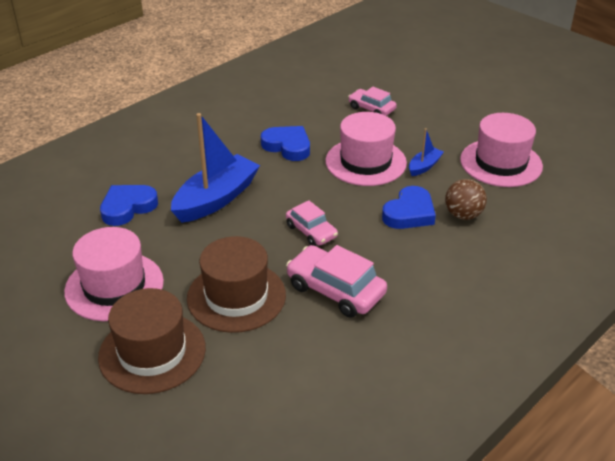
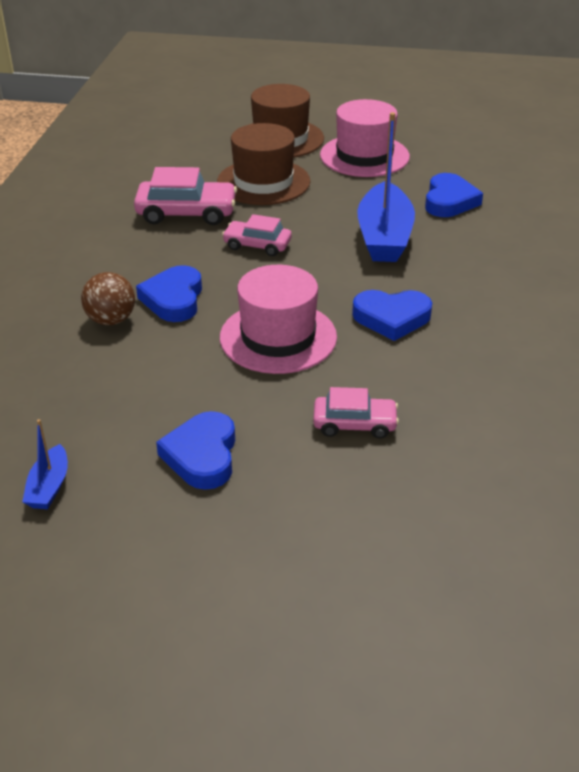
camera: 145 degrees right, 0 degrees up
blue boat [409,128,444,176] -> blue boat moved to [22,419,68,509]
pink hat [460,113,543,187] -> none
none -> blue heart [156,411,235,490]

